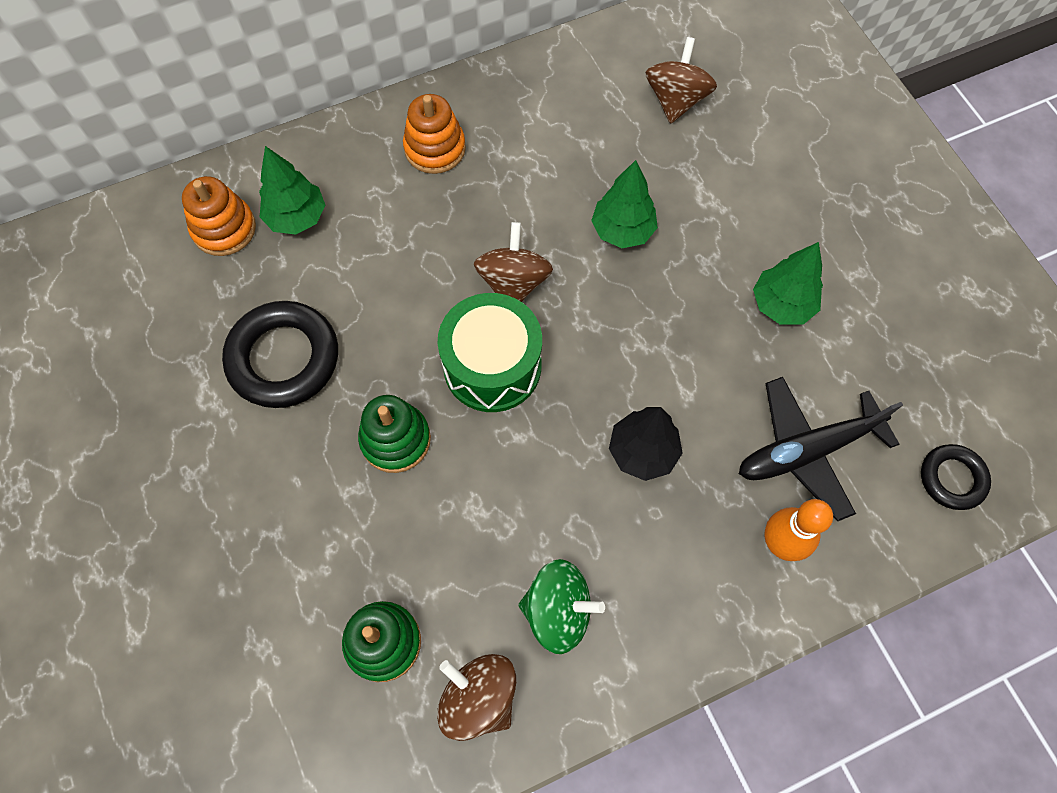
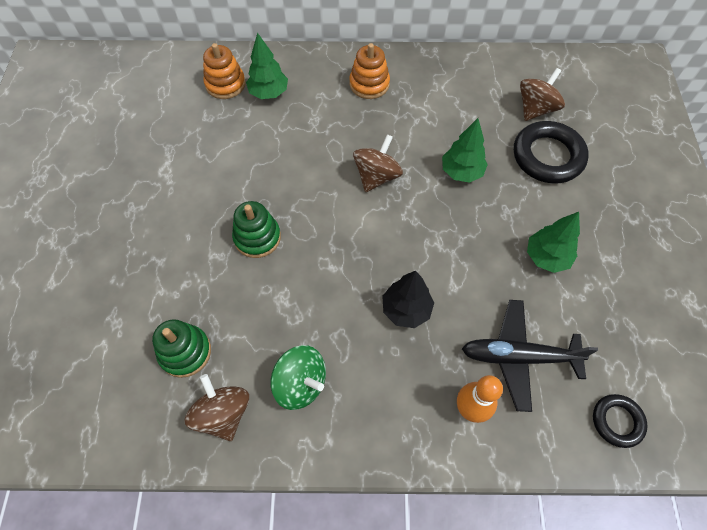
camera: 25 degrees right, 5 degrees down
black ring [222,301,338,408] -> black ring moved to [514,121,589,183]
green drum [438,293,542,412] -> none

